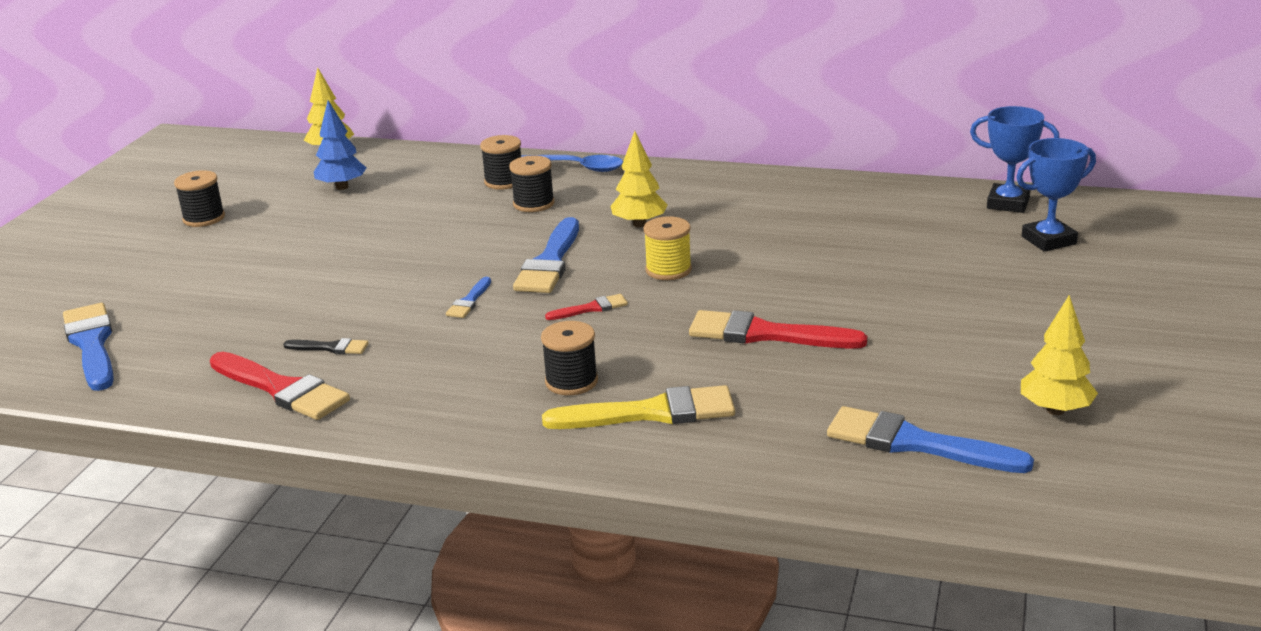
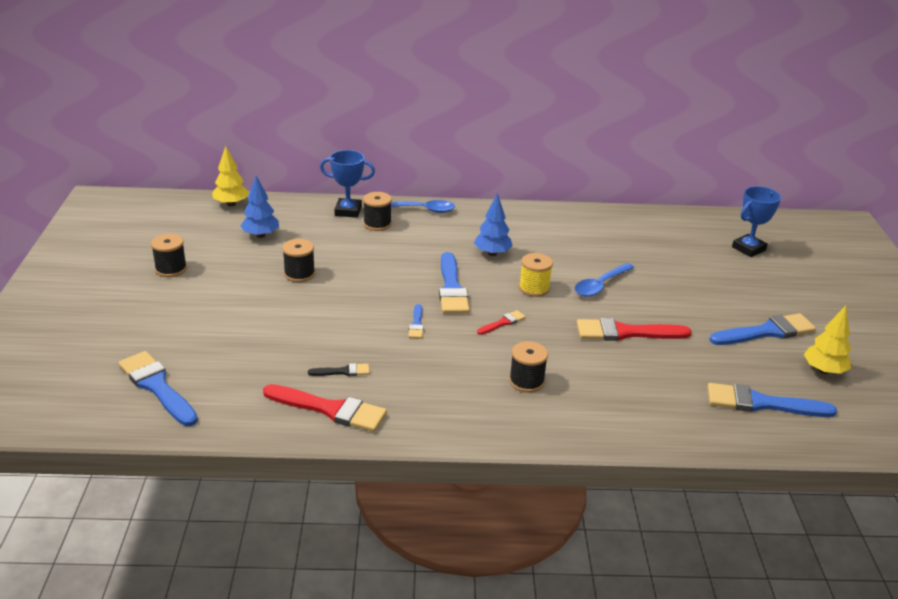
camera: 20 degrees left, 5 degrees up
black spool [509,155,555,212] -> black spool moved to [282,239,315,282]
yellow brush [542,385,735,429] -> none
yellow tree [610,131,667,227] -> blue tree [474,193,513,256]
blue trophy [970,106,1059,213] -> blue trophy moved to [320,150,375,218]
none -> blue spoon [575,263,634,297]
none -> blue brush [709,313,816,345]

